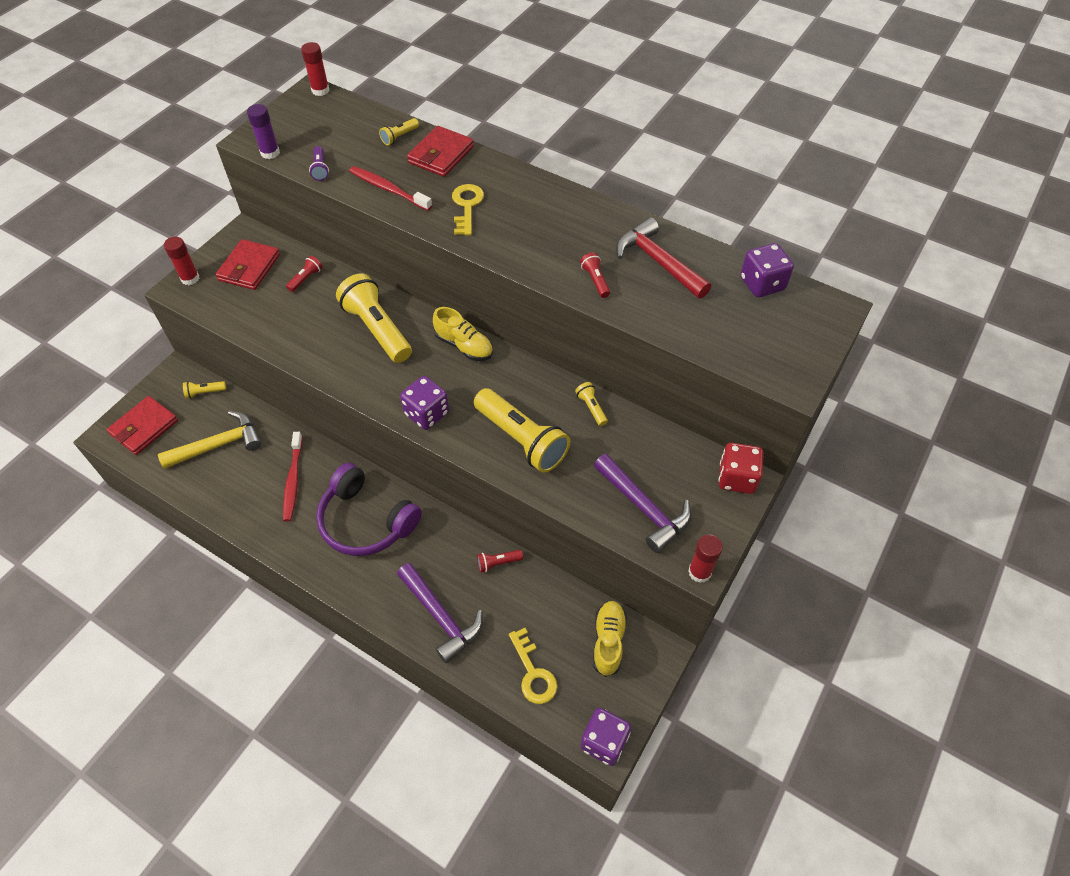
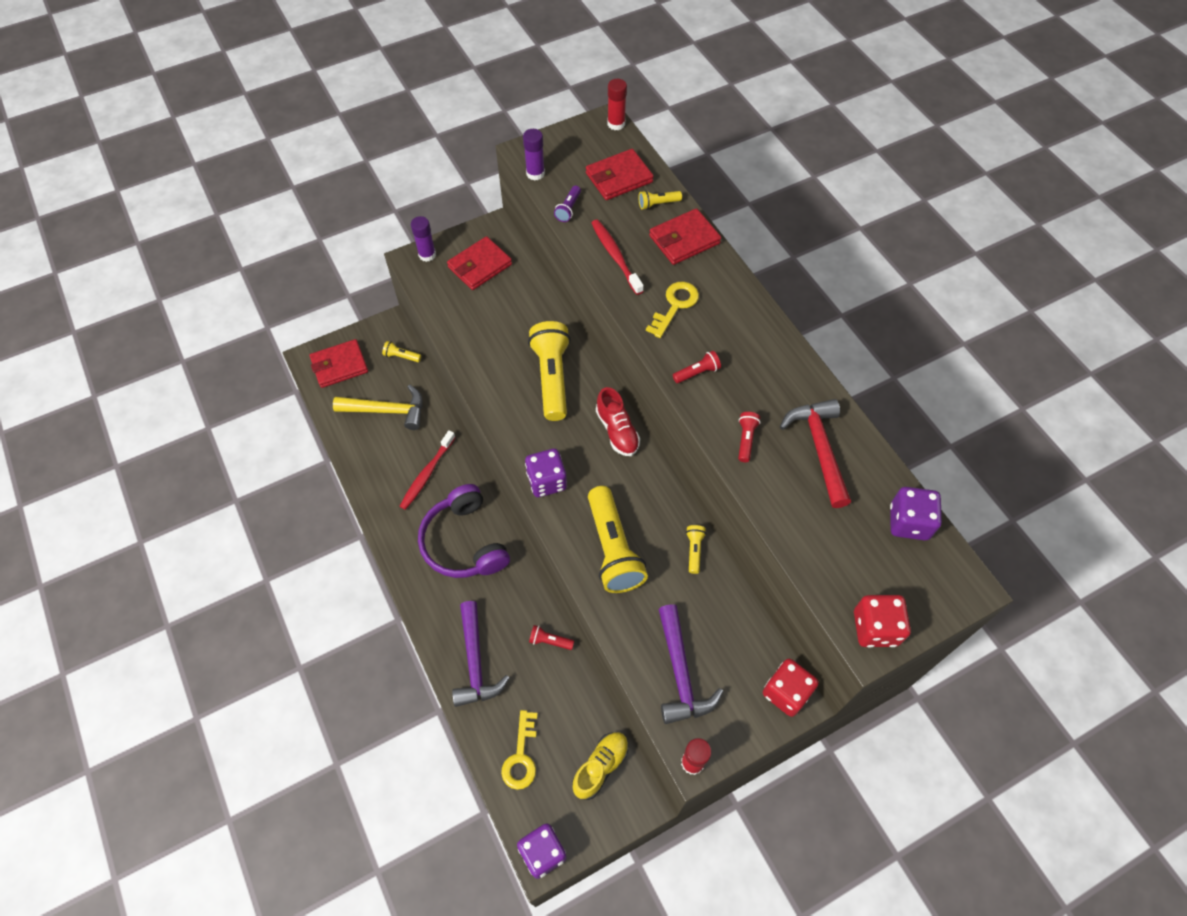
camera: 30 degrees right, 5 degrees up
red glue stick [164,237,199,285] -> purple glue stick [411,216,436,262]
red flashlight [286,256,323,292] -> red flashlight moved to [673,351,721,383]
yellow shoe [433,307,493,361] -> red shoe [596,387,640,456]
none -> red wallet [586,149,654,200]
none -> red dice [854,595,911,647]

